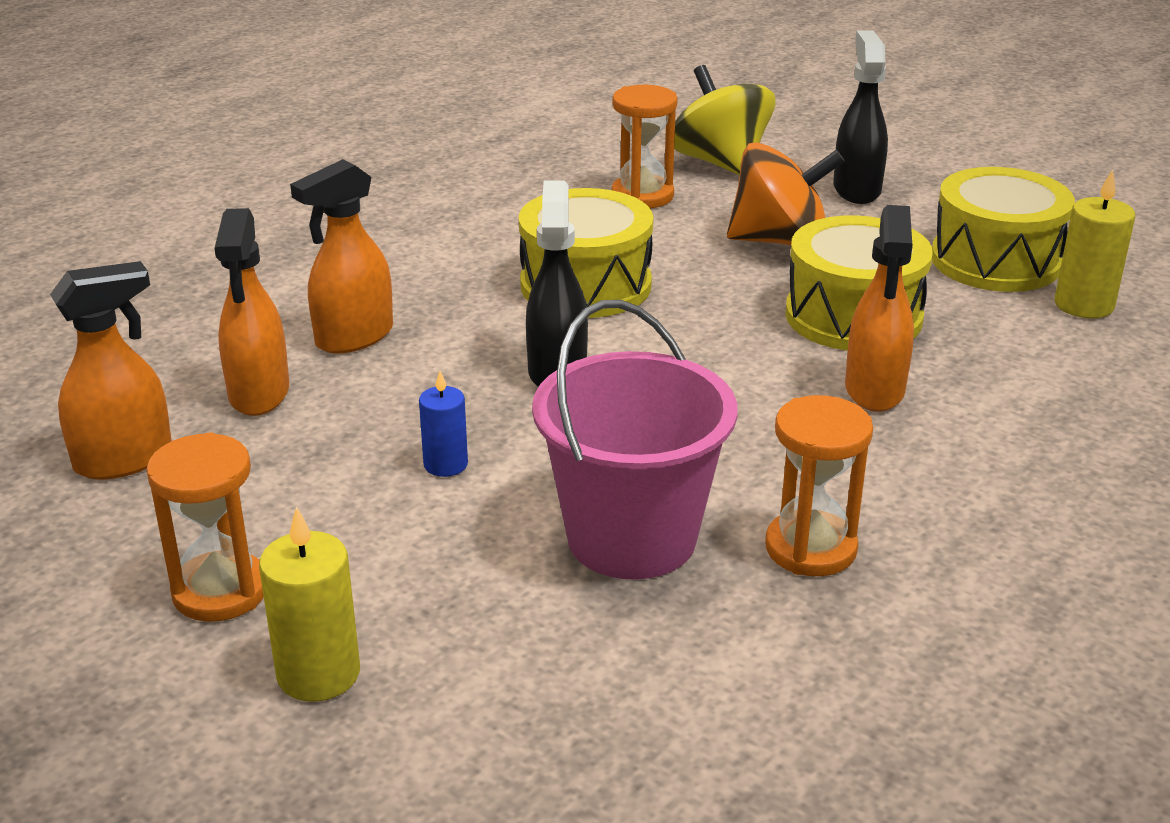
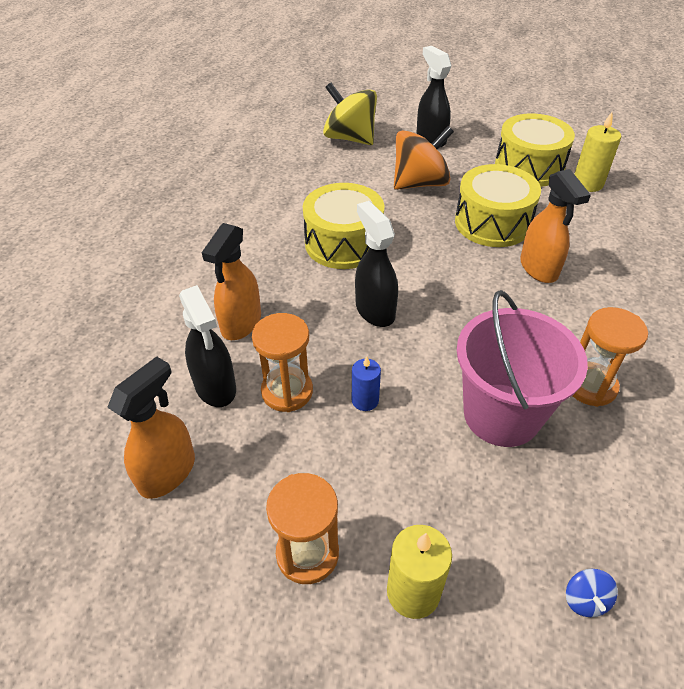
camera: 25 degrees left, 15 degrees up
orange spray bottle [214,208,289,416] -> black spray bottle [179,285,236,407]
orange hourglass [612,85,678,208] -> orange hourglass moved to [252,313,313,412]
none -> blue spinning top [566,569,618,617]

